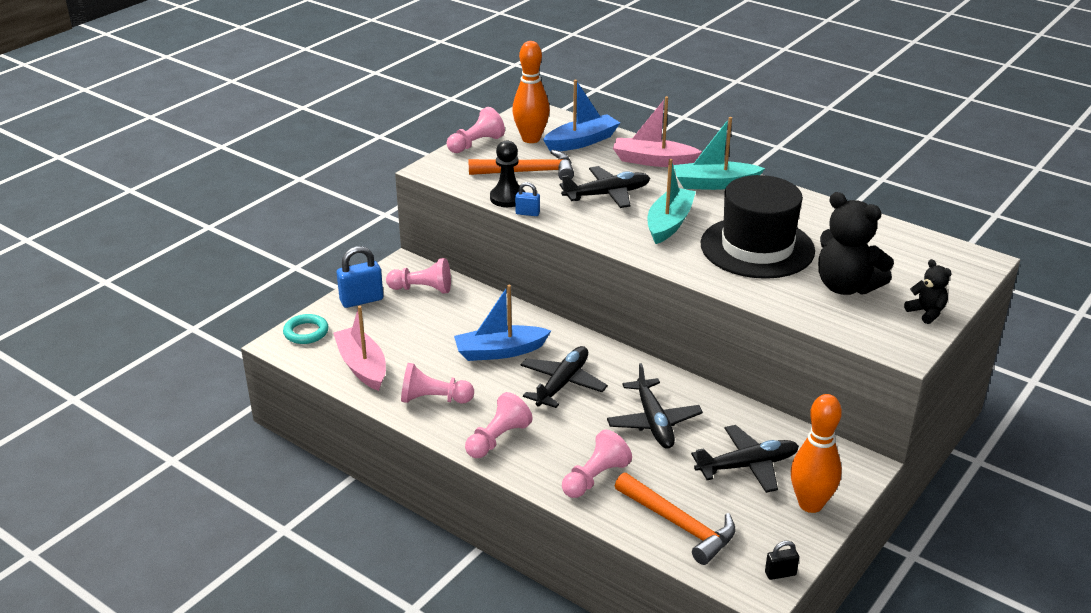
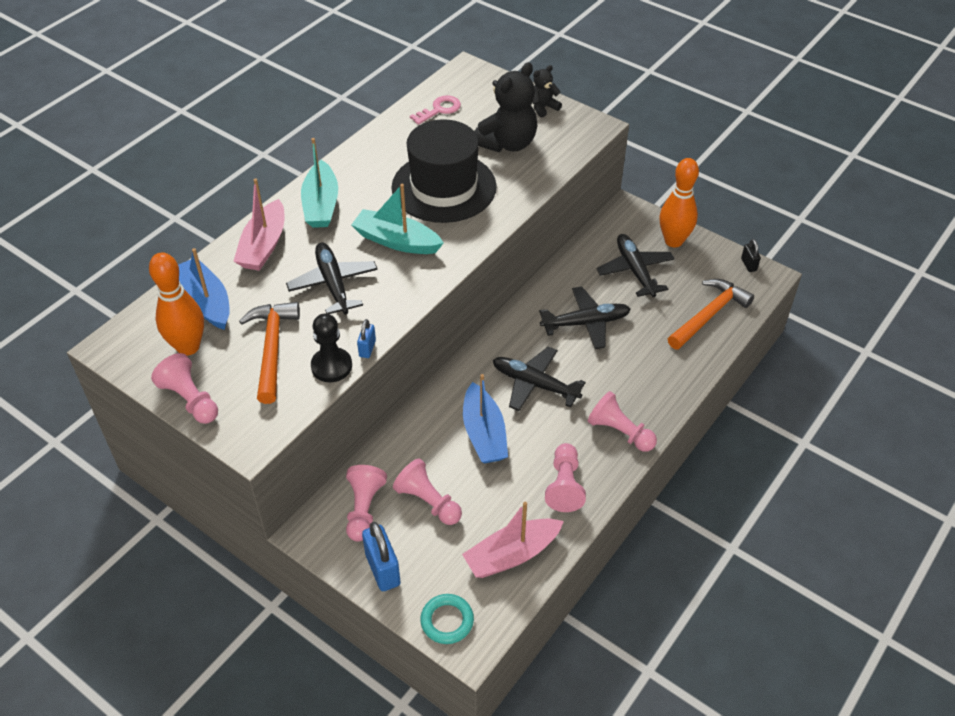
camera: 90 degrees left, 15 degrees up
pink pawn [562,430,632,498] -> pink pawn moved to [393,458,462,525]
none -> pink key [410,95,461,125]

